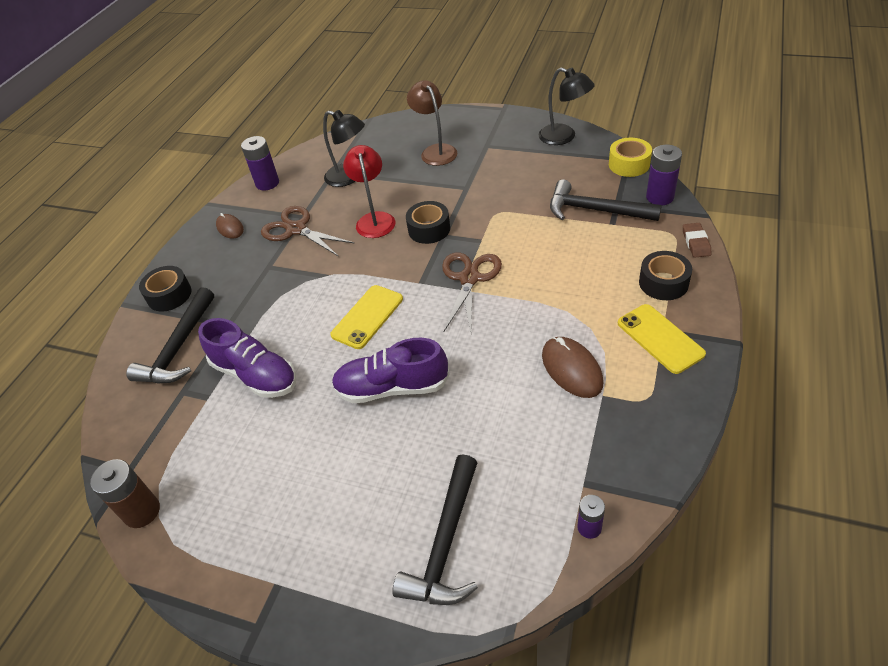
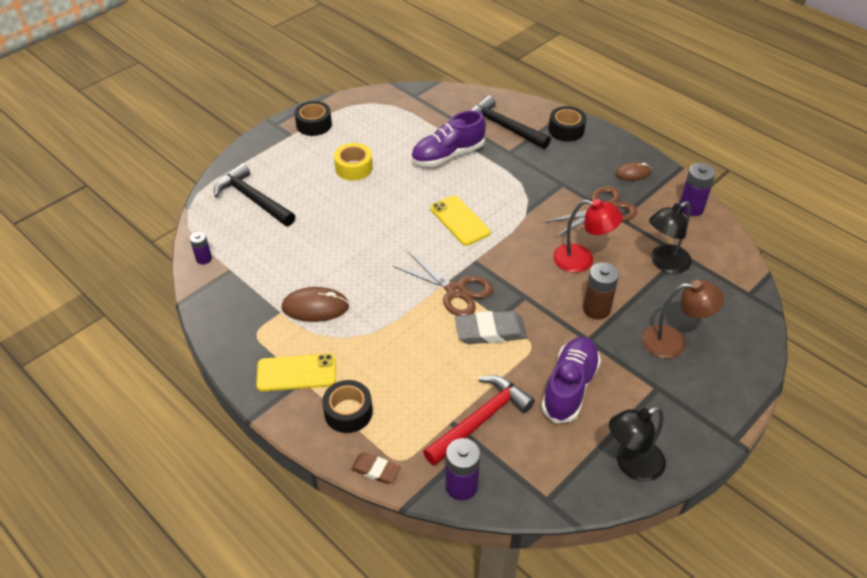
camera: 110 degrees right, 0 degrees up
brown battery [90,459,160,528] -> brown battery moved to [583,262,619,320]
purple shoe [332,338,450,403] -> purple shoe moved to [541,337,601,423]
black tape [406,201,450,244] -> black tape moved to [294,101,332,136]
black hammer [550,180,662,221] -> red hammer [423,375,535,466]
yellow tape [609,138,652,177] -> yellow tape moved to [334,143,373,181]
none -> grey eraser [455,311,527,344]

